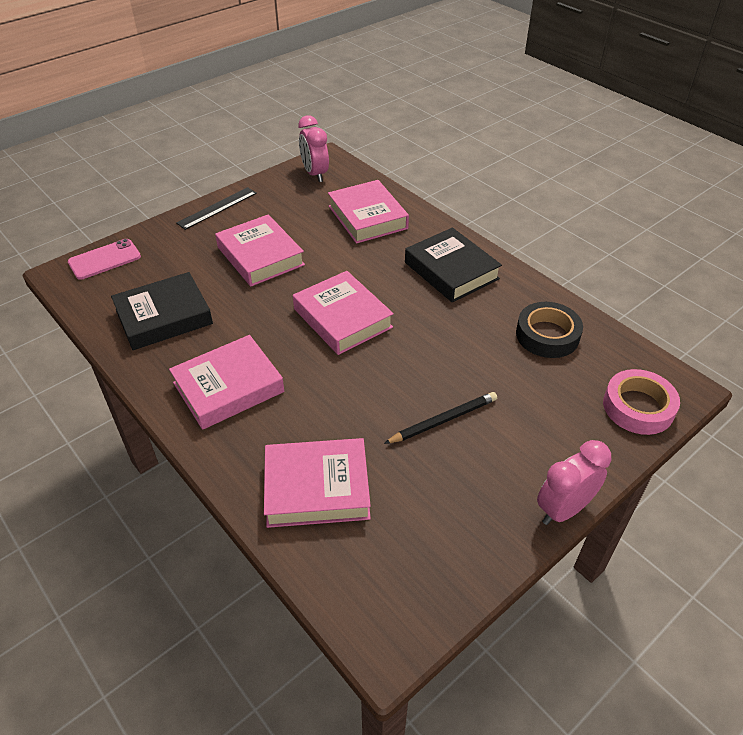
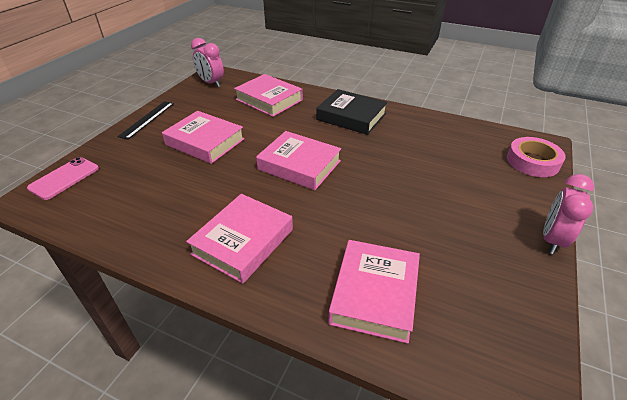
camera: 25 degrees left, 5 degrees down
black book [111,272,213,350] -> none
pink book [264,438,371,528] -> pink book turned 45 degrees counterclockwise [328,240,420,344]
black pencil [384,392,497,444] -> none
black tape [516,302,583,358] -> none

